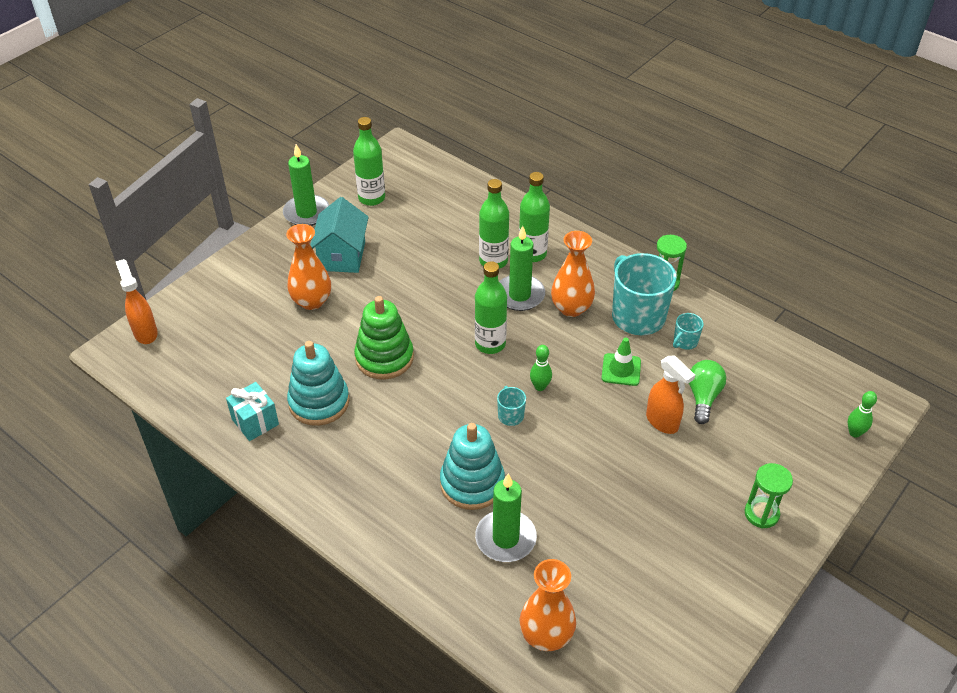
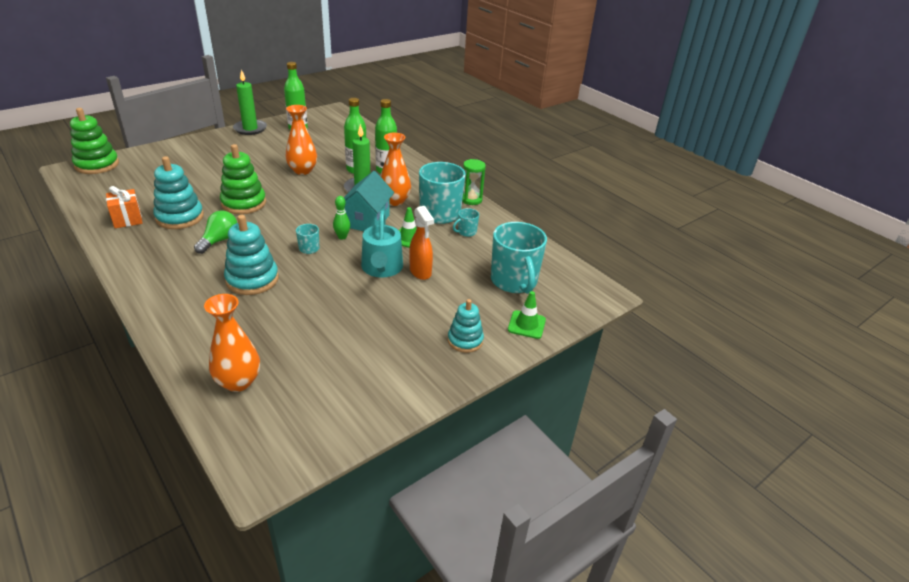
camera: 10 degrees right, 10 degrees down
orange spray bottle [116,259,158,344] -> green stacking toy [70,108,119,174]
turquoise gift [226,382,279,441] -> orange gift [106,186,143,228]
orange vase [286,224,331,310] -> orange vase moved to [285,105,317,175]
turquoise house [310,197,369,273] -> turquoise house moved to [344,171,394,231]
green bottle [475,261,507,354] -> none
green candle [475,474,537,562] -> none
green light bulb [689,360,726,424] -> green light bulb moved to [194,210,237,254]
green hourglass [744,463,793,528] -> turquoise stacking toy [448,299,484,353]
green bowling pin [848,391,877,438] -> none
none -> turquoise watering can [361,210,403,278]
none -> turquoise mug [491,222,547,294]
none -> green traffic cone [508,291,546,339]

